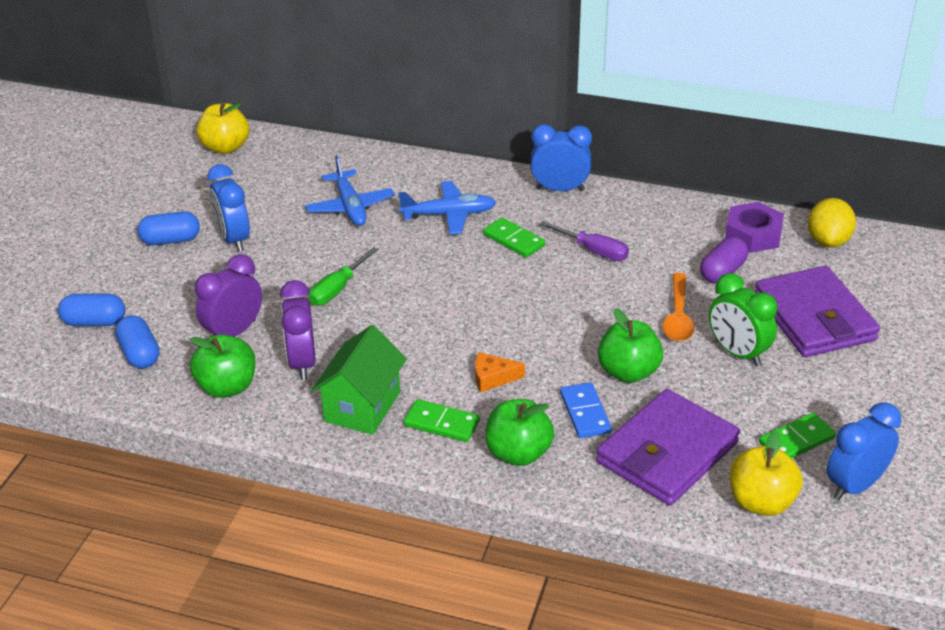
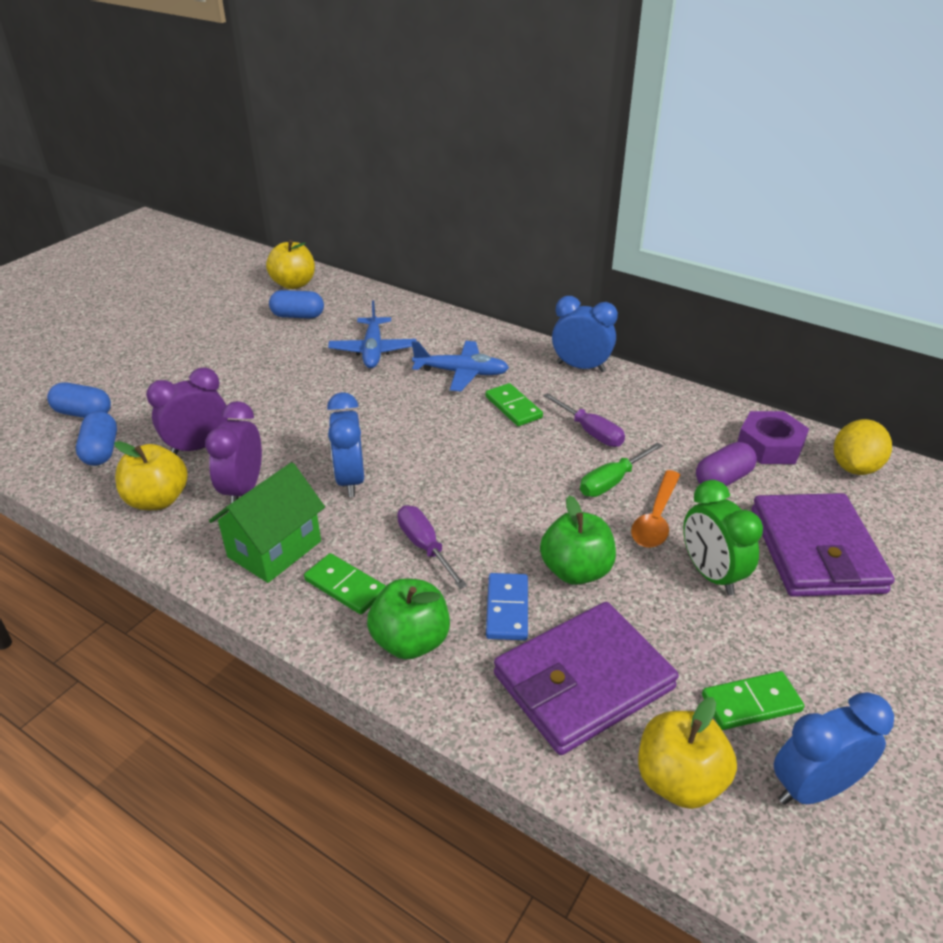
camera: 15 degrees right, 0 degrees up
blue capsule [137,211,200,245] -> blue capsule moved to [269,290,324,319]
green apple [190,334,256,398] -> yellow apple [114,441,188,510]
blue clock [207,164,250,252] -> blue clock moved to [327,392,364,497]
green screwdriver [309,247,378,306] -> green screwdriver moved to [580,442,663,497]
orange cheese [475,352,525,393] -> purple screwdriver [397,505,467,589]

